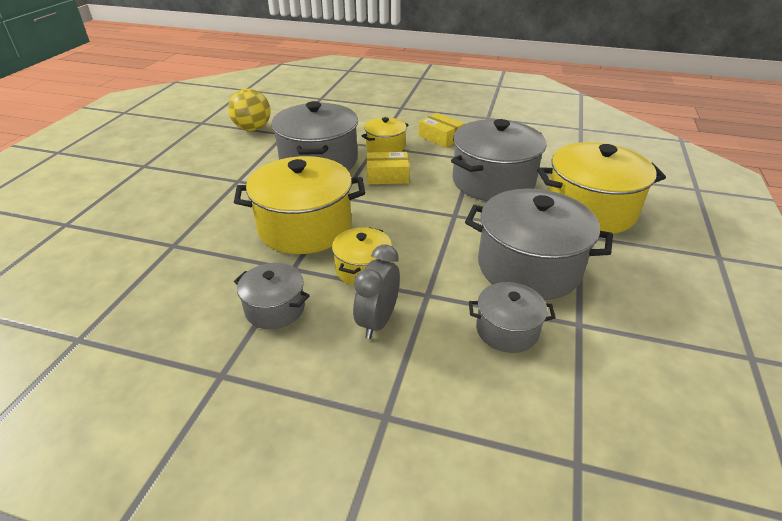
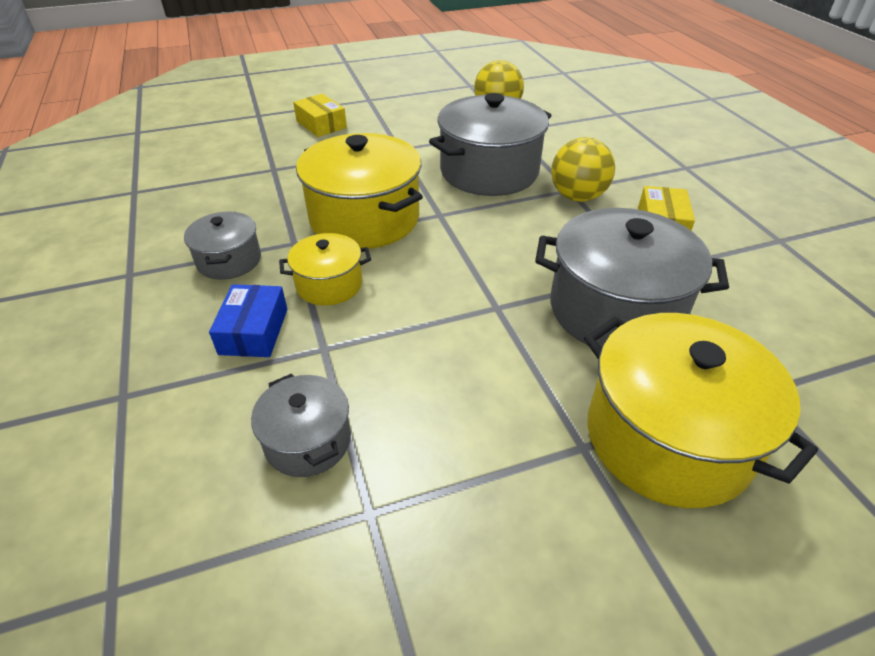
camera: 55 degrees right, 5 degrees up
grey clock [353,244,400,339] -> blue box [209,284,287,357]
yellow pot [361,117,408,152] -> yellow ball [551,137,615,202]
yellow box [367,152,409,184] -> yellow box moved to [293,94,347,137]
grey pot [465,189,613,300] -> none

